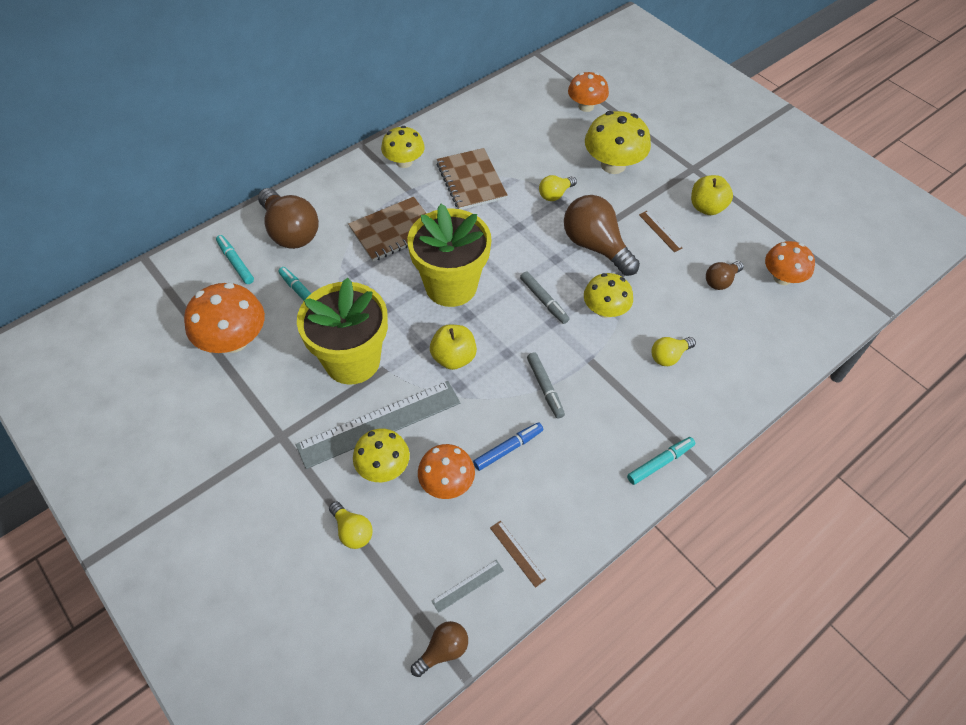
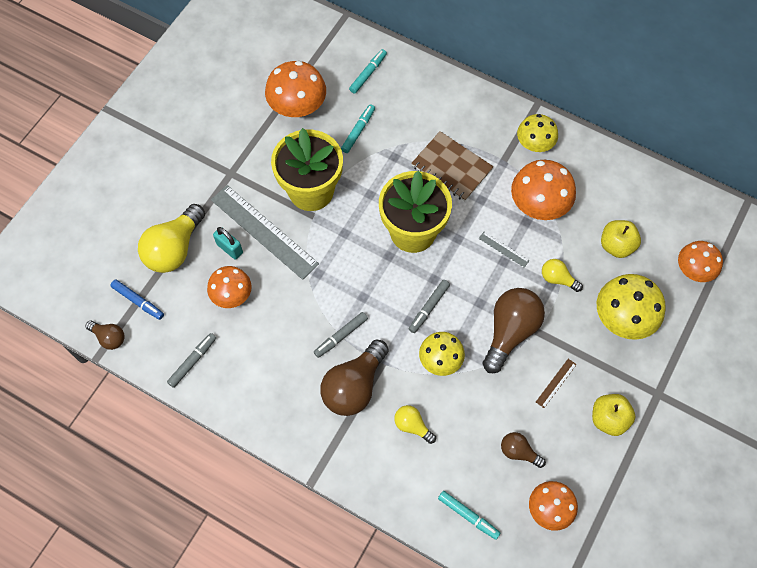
camera: 70 degrees right, 10 degrees up
brown light bulb [258,188,319,249] -> brown light bulb moved to [321,339,389,416]
yellow light bulb [329,501,373,549] -> yellow light bulb [138,204,205,273], size x1.94
yellow mushroom [353,428,410,482] -> turquoise padlock [213,227,243,260]
yellow apple [430,325,477,370] -> yellow apple moved to [601,220,641,258]
grey ruler [432,560,504,613] -> grey ruler moved to [479,232,530,268]
brown notebook [437,148,508,210] -> orange mushroom [511,160,576,220]
blue marker [473,422,543,471] -> blue marker moved to [110,280,164,320]
brown ruler [490,521,546,588] -> grey marker [167,333,216,388]
turquoise marker [627,437,695,485] -> turquoise marker moved to [438,491,500,540]

